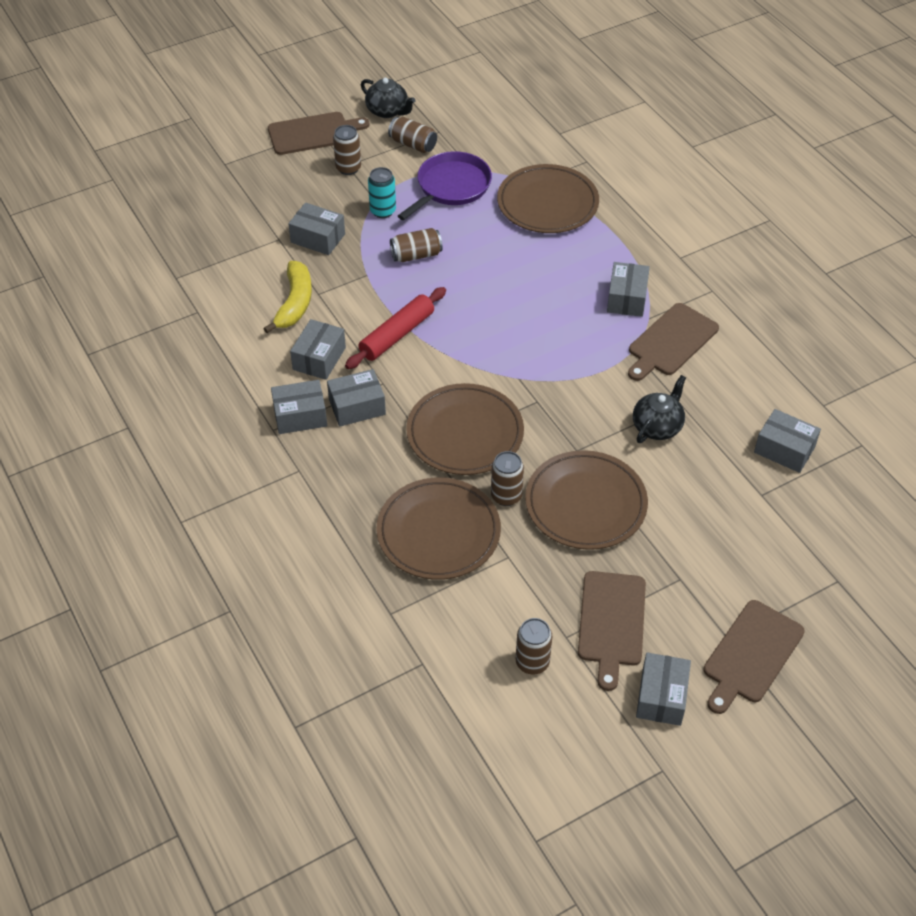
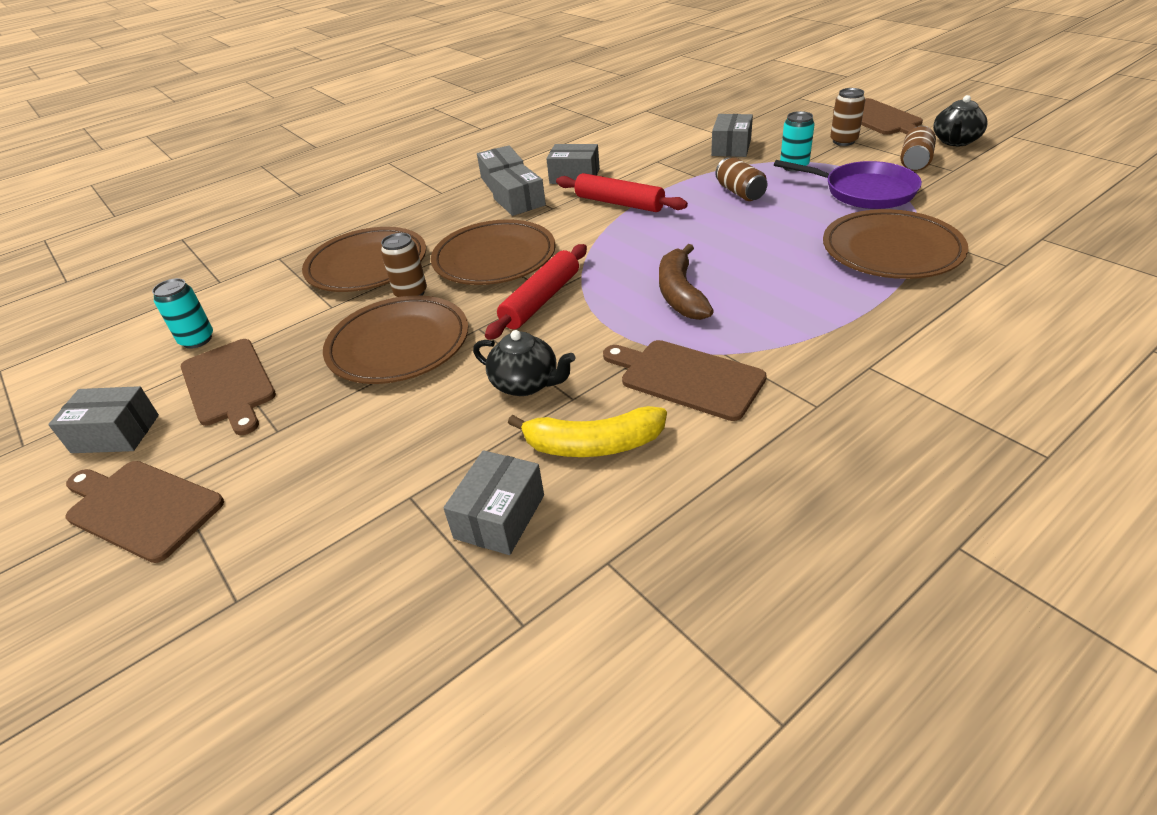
camera: 85 degrees right, 10 degrees down
yellow banana [263,261,312,333] -> yellow banana moved to [508,406,667,457]
brown can [516,618,552,675] -> turquoise can [152,278,213,349]
brown cutting board [578,571,646,691] -> brown cutting board turned 120 degrees counterclockwise [181,339,276,435]
grey box [607,262,650,317] -> none
none -> red rolling pin [485,244,587,340]
none -> brown banana [659,244,714,320]

